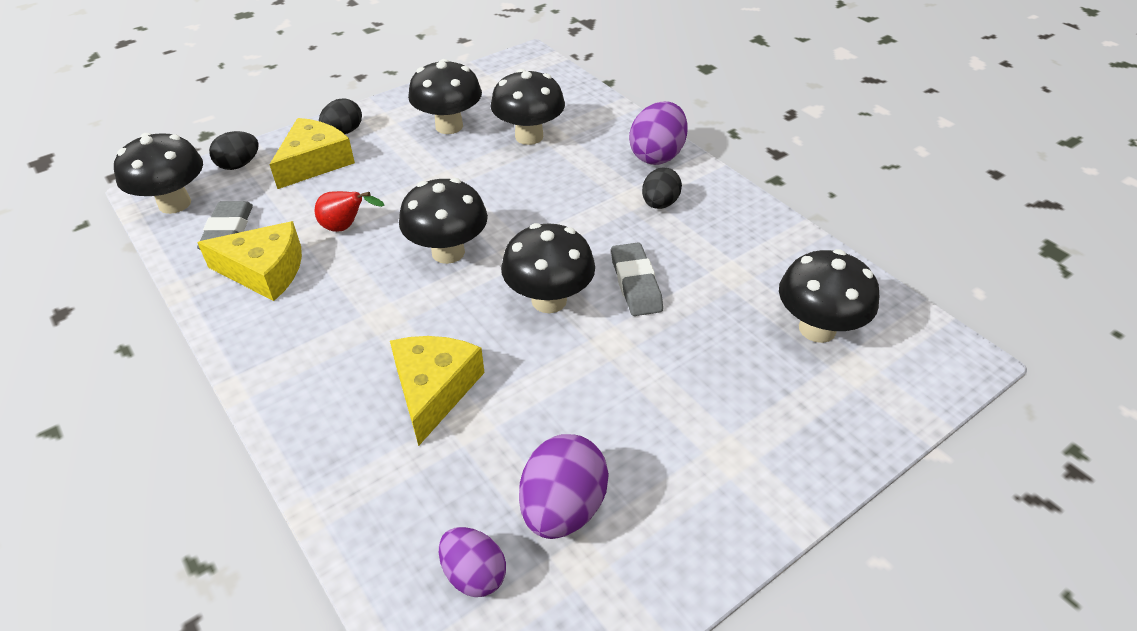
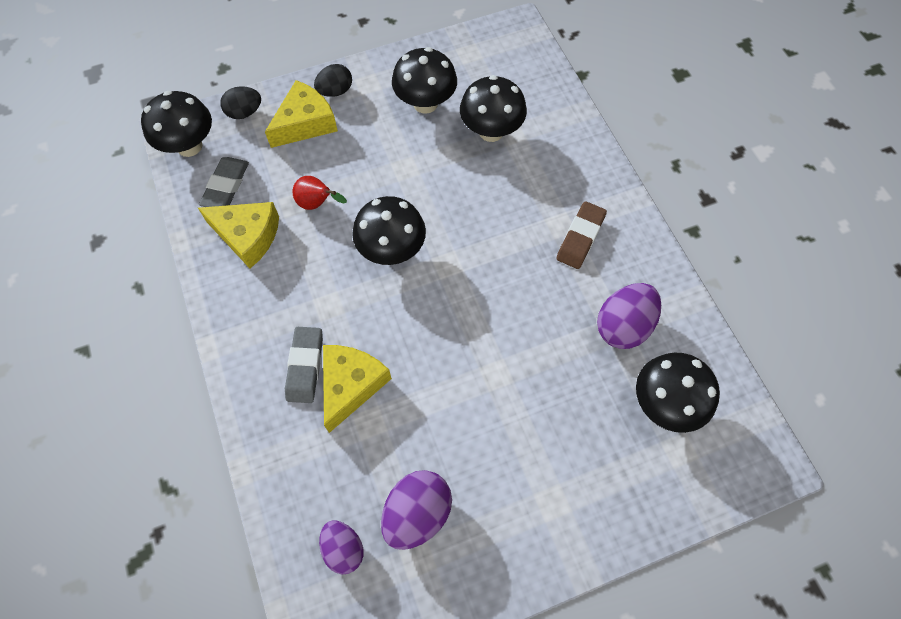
camera: 15 degrees right, 20 degrees up
black mushroom [501,223,595,313] -> none
grey eraser [611,243,663,316] -> grey eraser moved to [285,327,323,403]
purple egg [629,101,688,165] -> purple egg moved to [597,283,661,349]
black egg [642,167,682,209] -> brown eraser [556,201,607,269]

